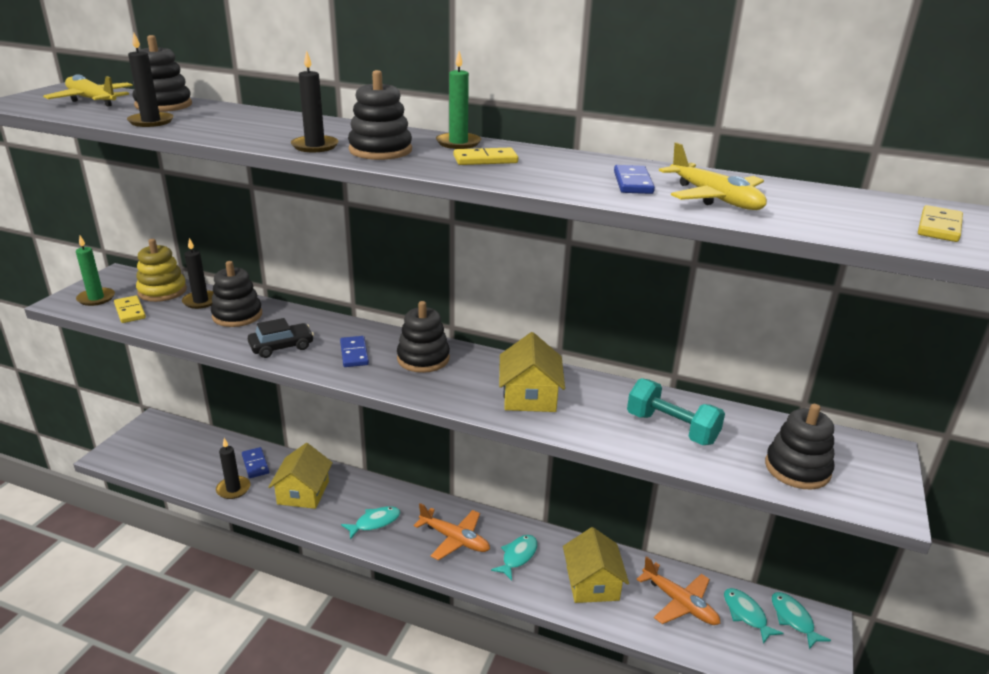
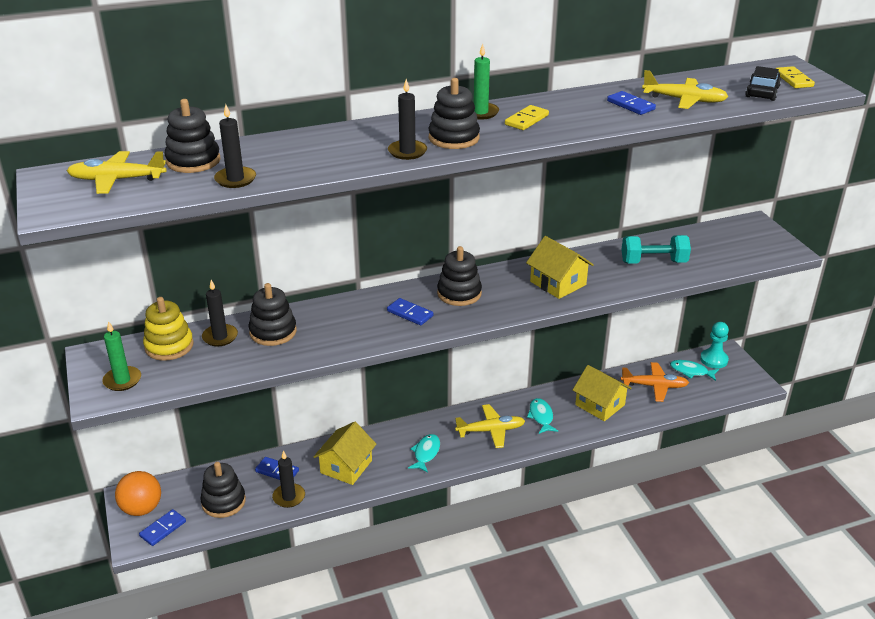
camera: 40 degrees left, 5 degrees up
yellow domino [114,295,146,323] -> none
black car [248,318,314,358] -> black car moved to [745,66,781,101]
yellow house [268,443,333,509] -> yellow house turned 60 degrees clockwise [314,422,376,485]
orange plane [413,503,490,560] -> yellow plane [455,404,525,448]
black stacking toy [765,404,834,490] -> black stacking toy moved to [200,462,246,518]
turquoise fish [771,592,831,649] -> turquoise pawn [700,322,729,369]
none -> orange ball [115,471,161,516]
none -> blue domino [139,509,186,546]

